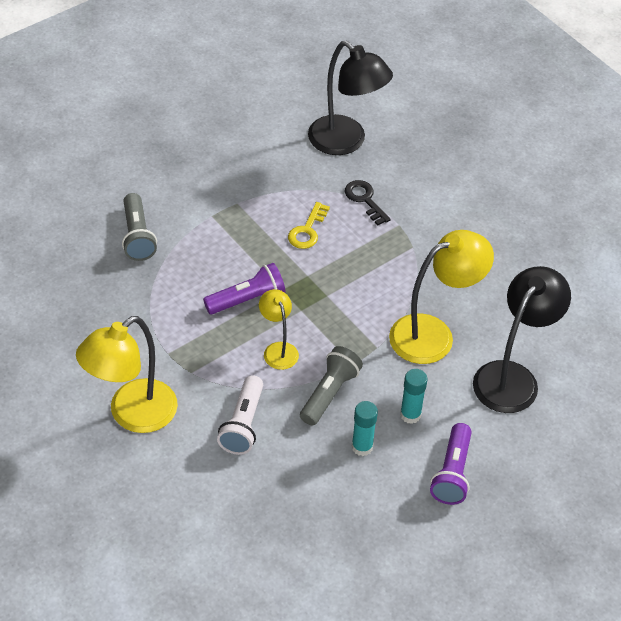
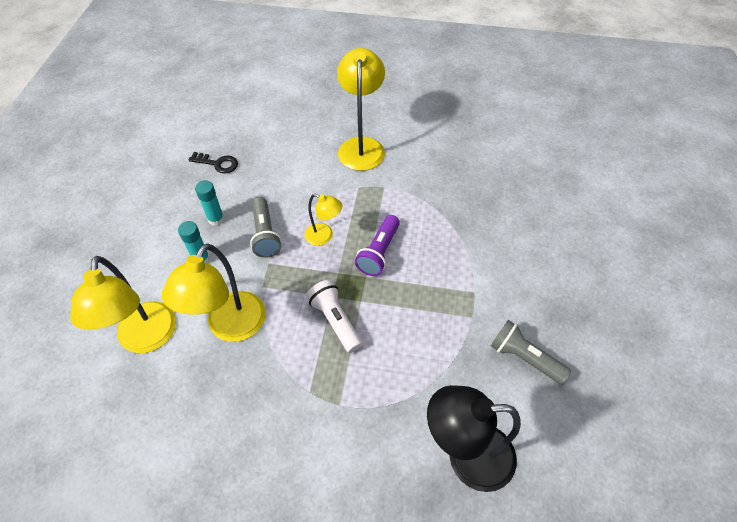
camera: 140 degrees right, 5 degrees up
grey flashlight [122,193,157,261] -> grey flashlight moved to [491,320,571,384]
white flashlight [217,375,263,455] -> white flashlight moved to [306,280,362,353]
yellow key [288,202,330,249] -> none
black key [345,180,391,226] -> black key moved to [189,152,238,174]
purple flashlight [430,423,472,505] -> none
black lamp [473,266,571,413] -> yellow lamp [70,256,176,353]

